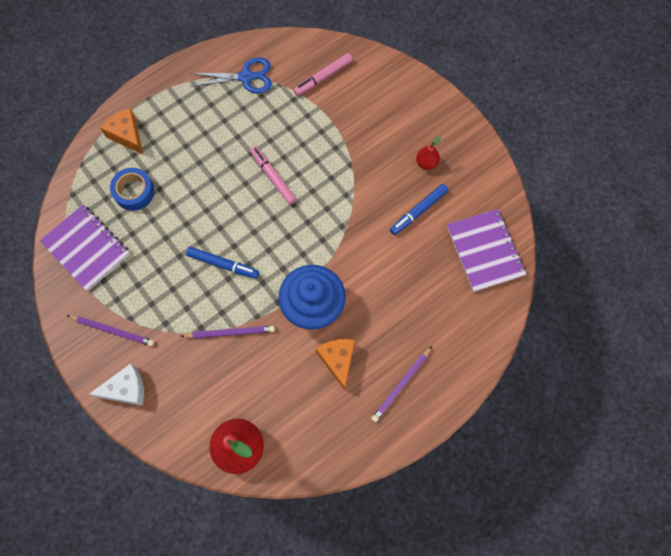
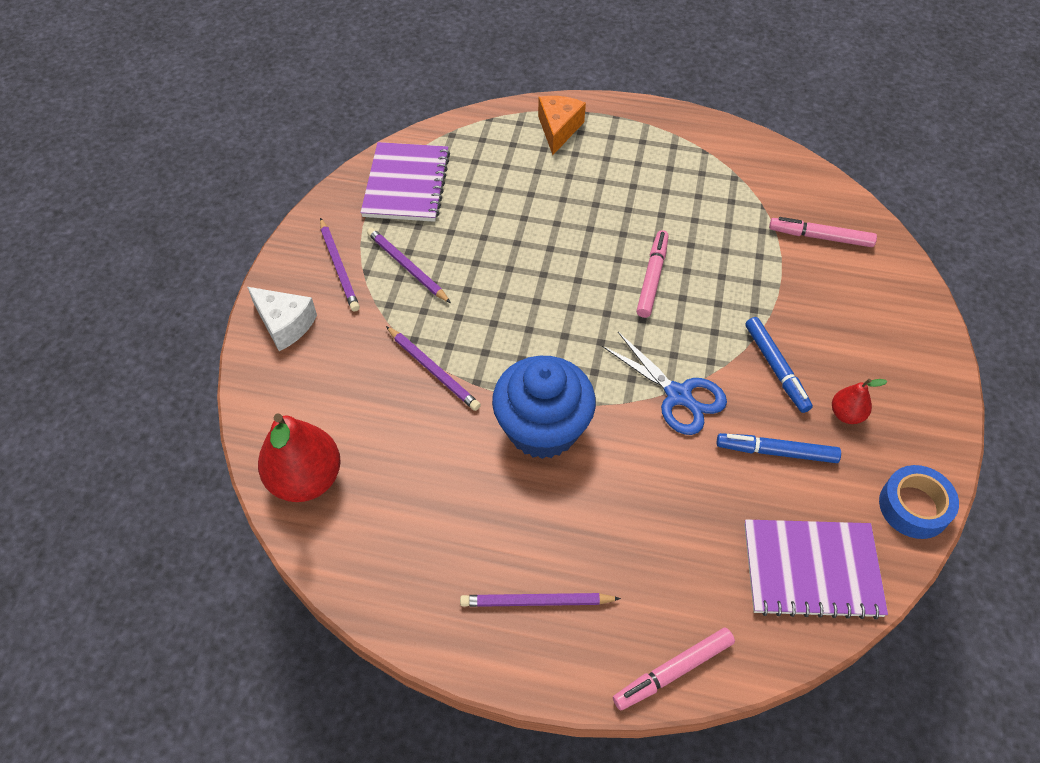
camera: 50 degrees right, 15 degrees down
blue tape [110,168,155,211] -> blue tape moved to [879,465,959,539]
blue marker [186,247,259,279] -> blue marker moved to [745,317,813,413]
blue scissors [190,57,272,94] -> blue scissors moved to [602,332,727,435]
orange cheese [316,339,355,391] -> none
purple notebook [447,209,526,292] -> purple notebook turned 60 degrees clockwise [744,519,888,619]
none -> purple pencil [367,228,451,303]
none -> pink marker [613,627,735,710]

